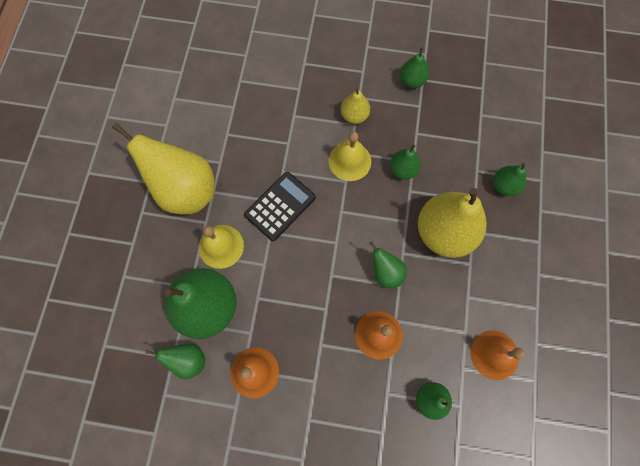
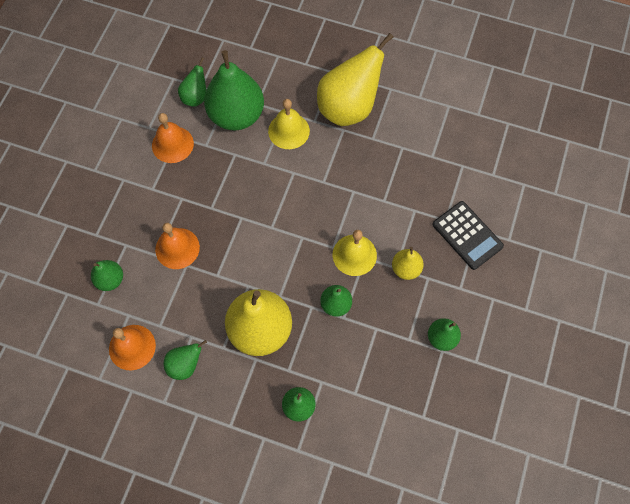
camera: 100 degrees right, 5 degrees down
black calculator [244,172,316,241] -> black calculator moved to [432,201,504,270]
green pear [369,241,407,288] -> green pear moved to [164,340,207,380]

